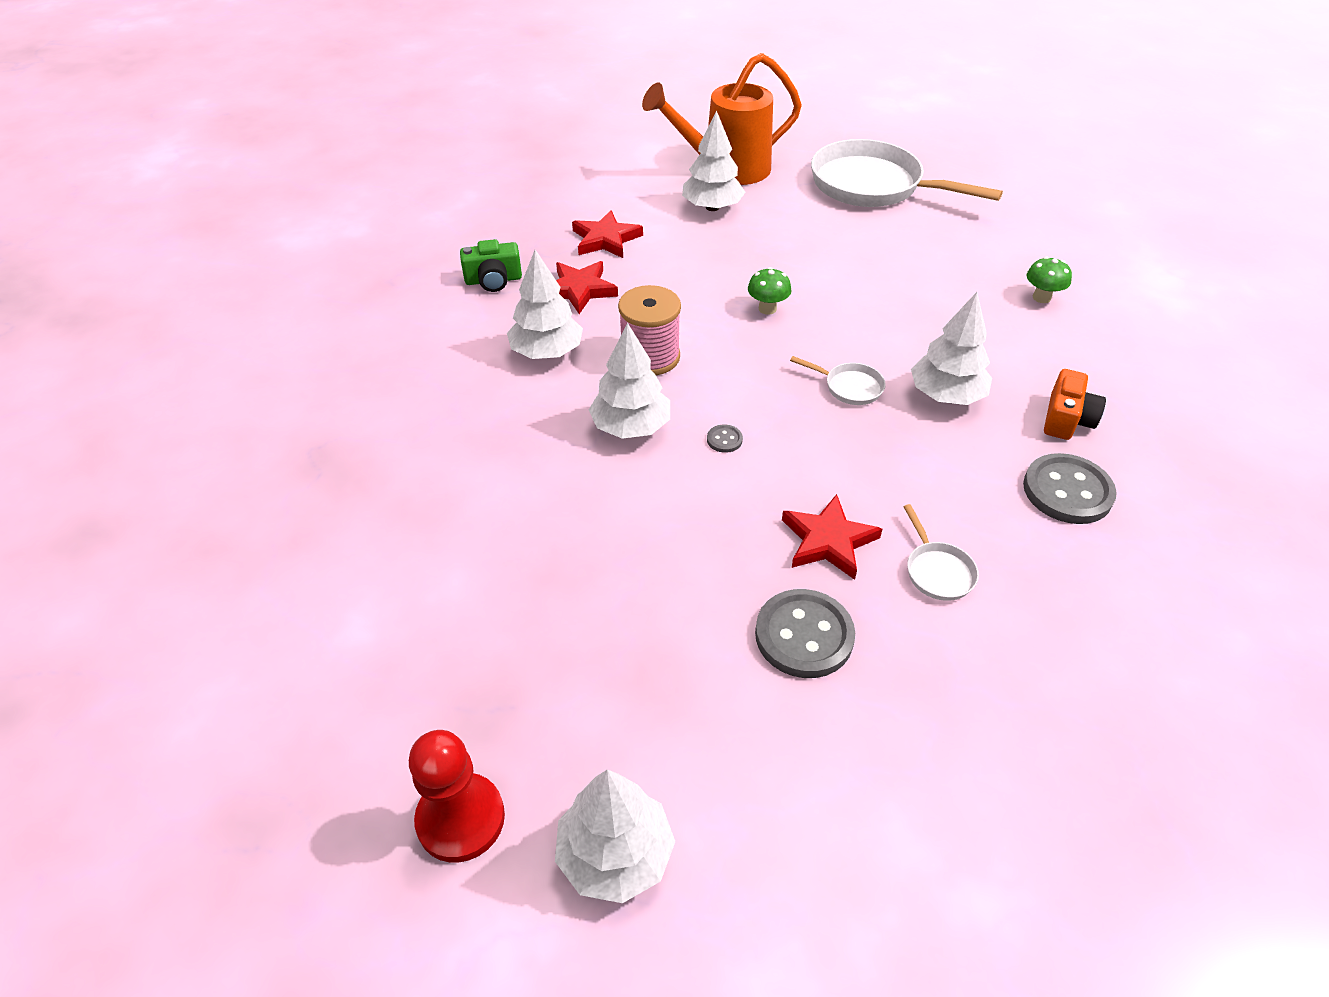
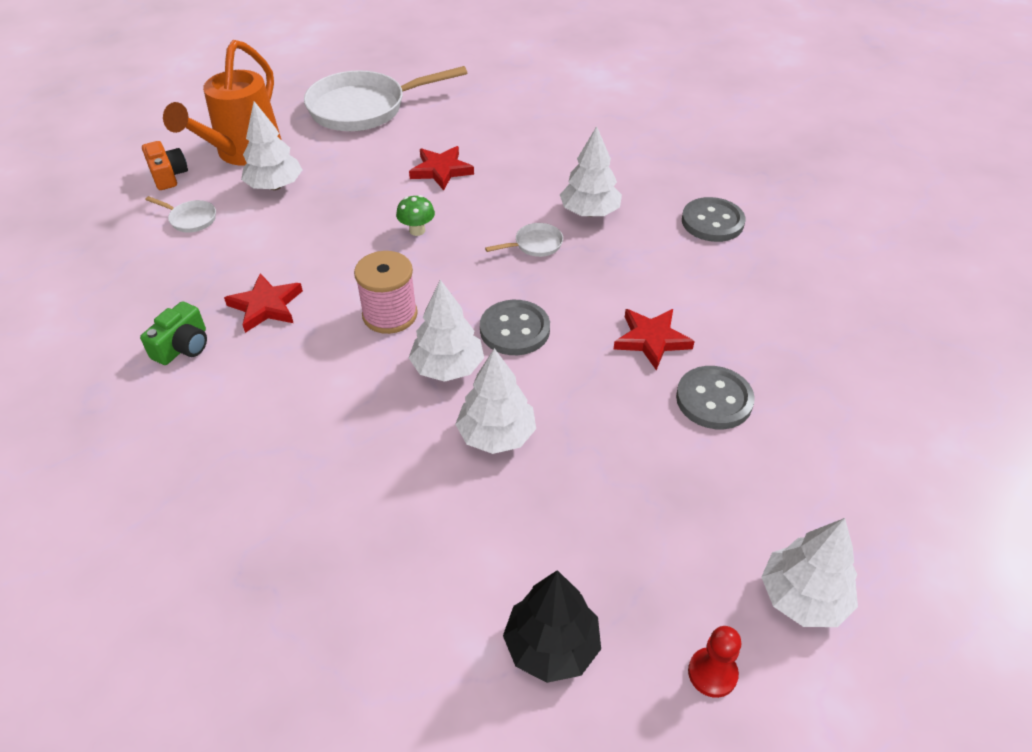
camera: 50 degrees left, 0 degrees up
red pawn [409,730,505,862] -> red pawn [688,626,741,698], size x0.65
white tree [507,250,583,359] -> white tree moved to [455,348,536,454]
red star [572,210,643,258] -> red star moved to [409,146,474,191]
grey button [707,424,743,453] -> grey button [480,300,550,355], size x2.29
white pan [903,504,979,601] -> white pan moved to [145,196,216,232]
green mushroom [1027,257,1072,303] -> none
orange camera [1044,369,1106,440] -> orange camera moved to [142,141,188,190]
none -> black tree [503,570,601,683]

